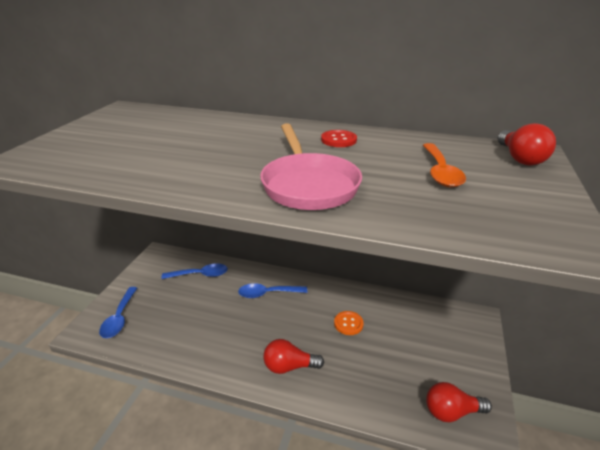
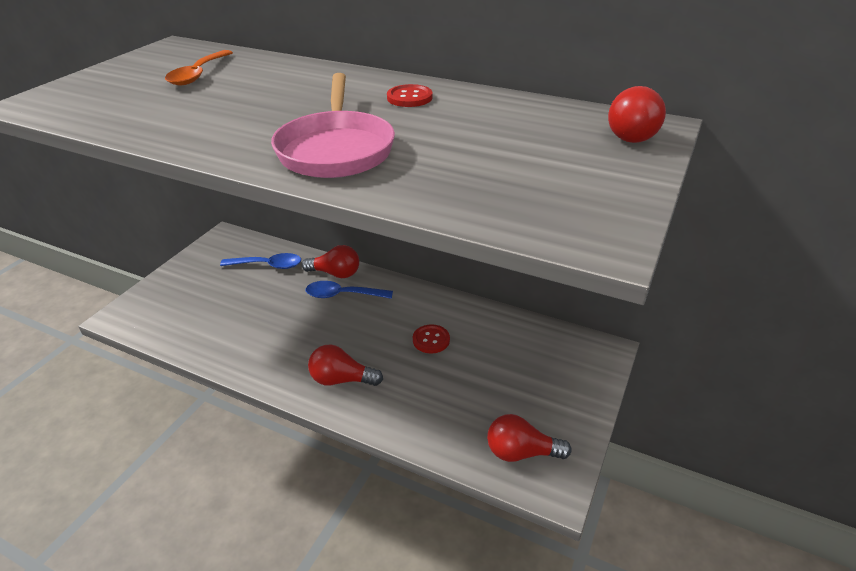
camera: 10 degrees right, 5 degrees up
blue spoon [99,287,137,338] -> none
orange button [334,311,364,335] -> red button [413,324,450,354]
orange spoon [423,143,466,187] -> orange spoon moved to [165,50,233,86]
none -> red light bulb [302,245,359,278]

